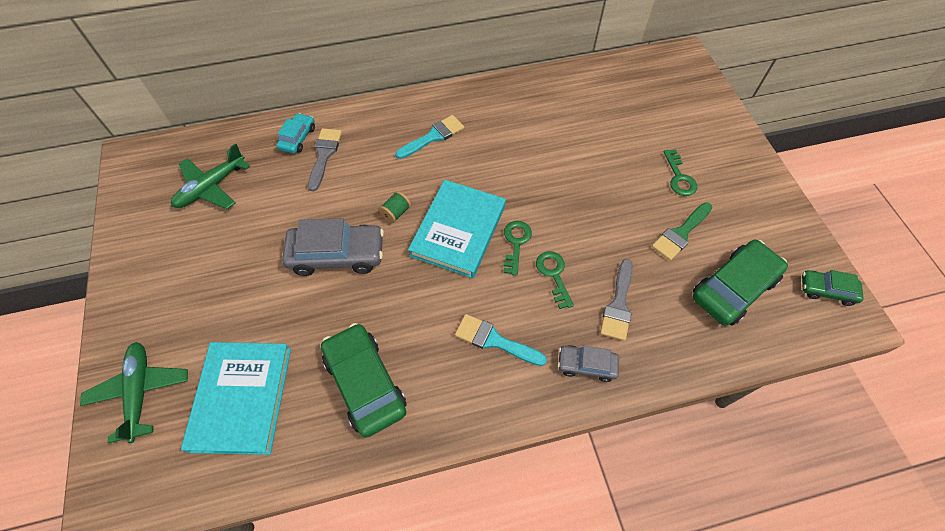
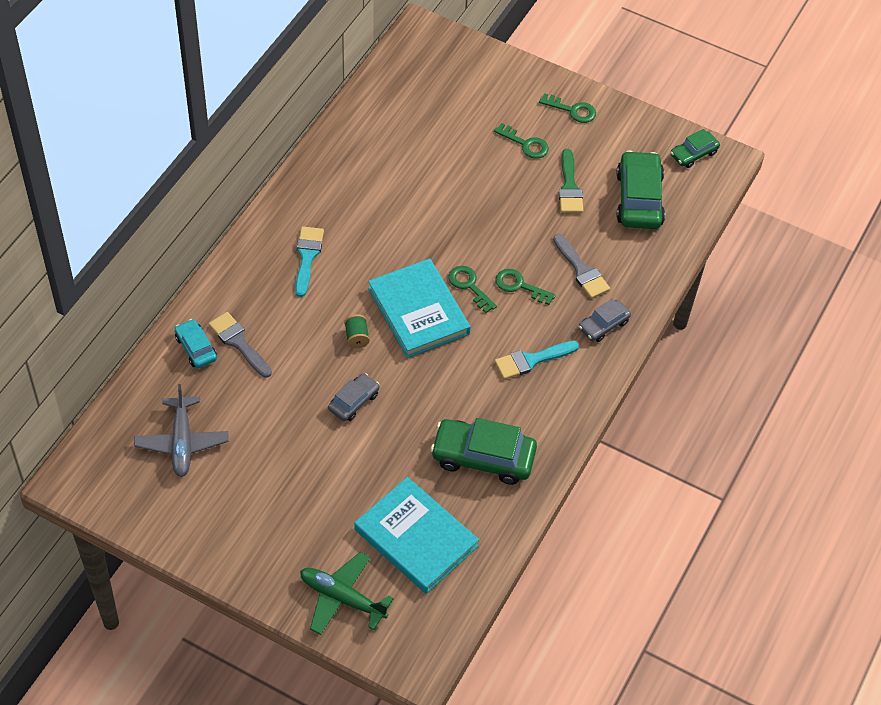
camera: 50 degrees left, 5 degrees down
green plane [171,144,250,209] -> grey plane [134,384,229,477]
grey car [282,218,384,276] -> grey car [328,373,380,421], size x0.56
none -> green key [539,93,596,123]

